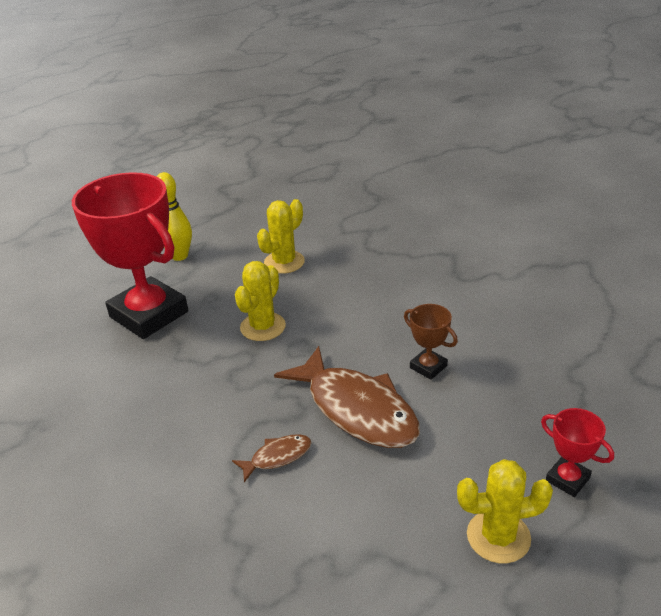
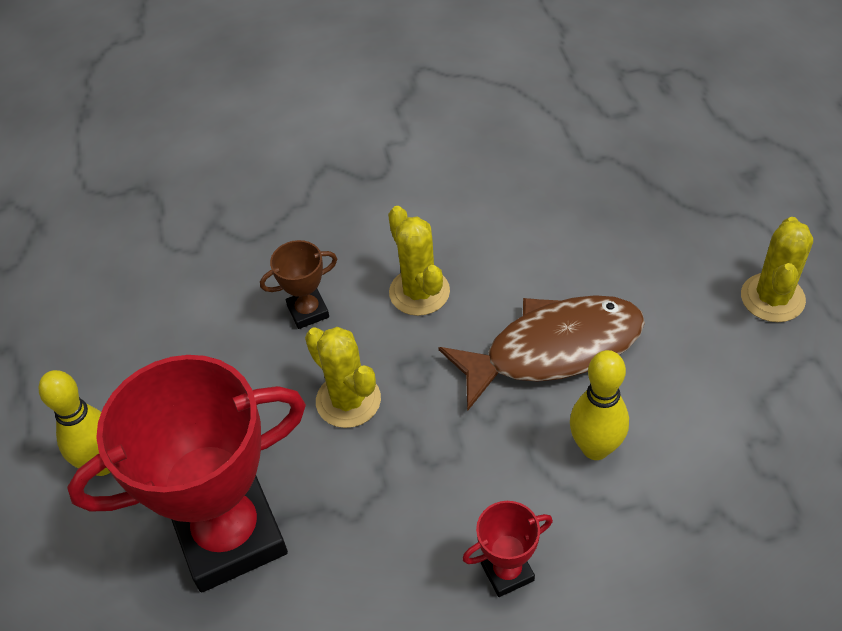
camera: 65 degrees left, 15 degrees up
brown fish [232,434,311,482] -> yellow bowling pin [570,350,629,460]
yellow cactus [257,199,305,274] -> yellow cactus moved to [388,206,450,316]
brown trophy [404,304,458,380] -> brown trophy moved to [260,240,337,329]
red trophy [541,408,614,497] -> red trophy moved to [462,501,553,597]

